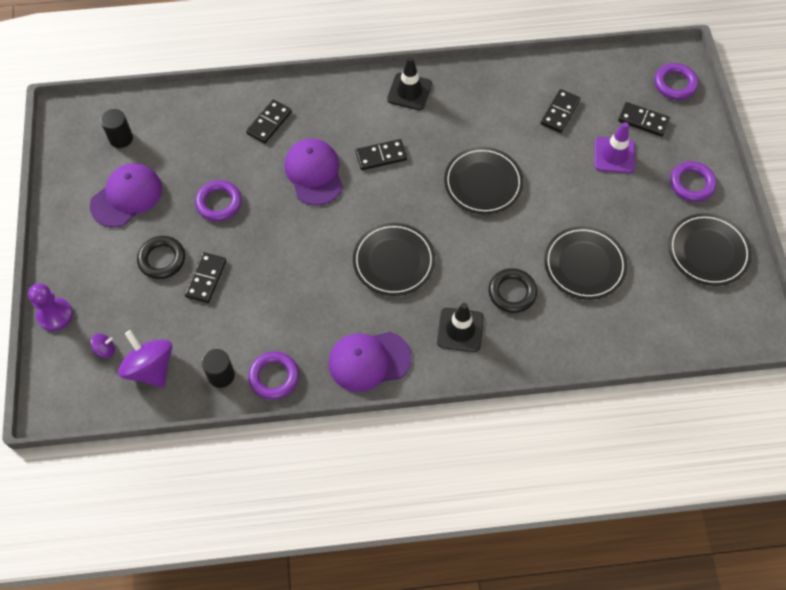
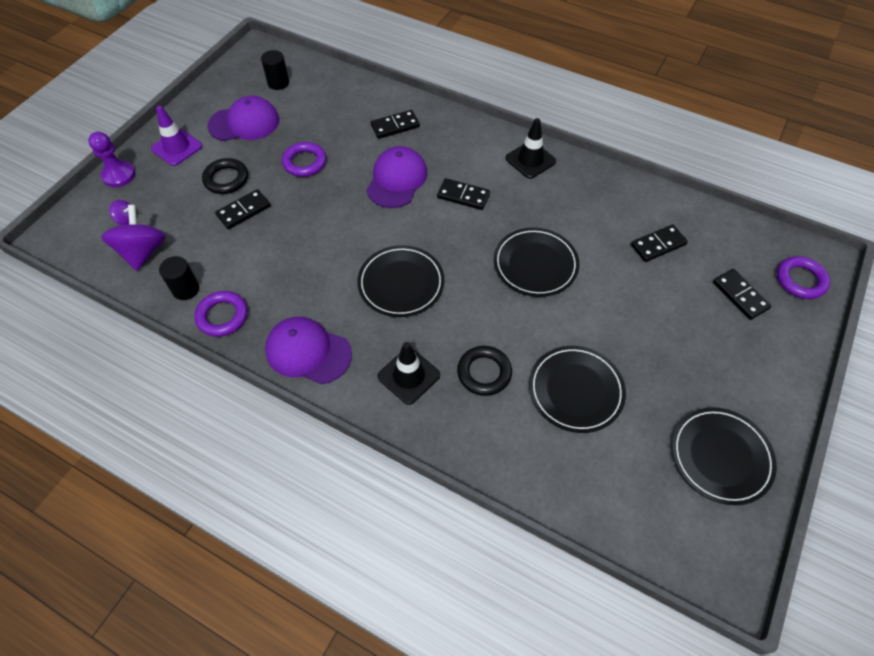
camera: 35 degrees right, 5 degrees down
purple traffic cone [594,122,635,173] -> purple traffic cone moved to [151,106,202,166]
purple ring [670,161,717,202] -> none

